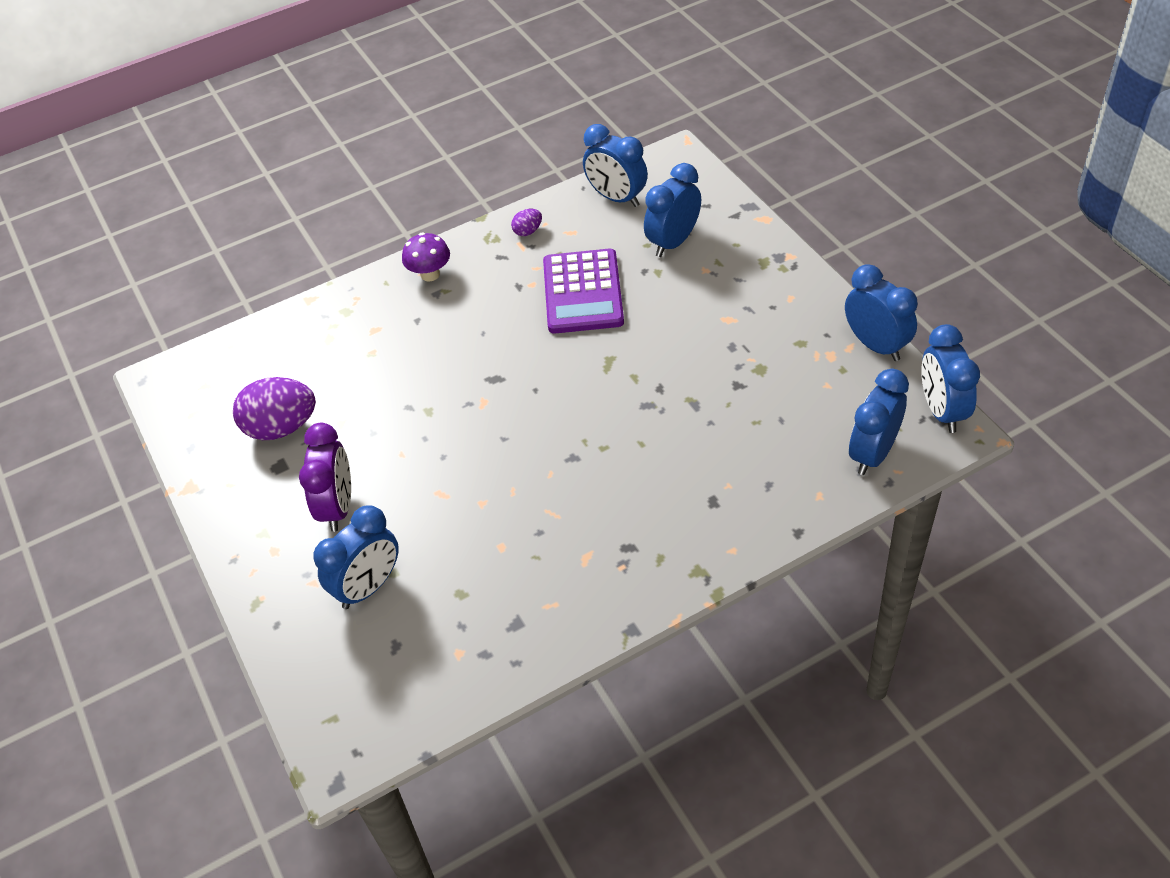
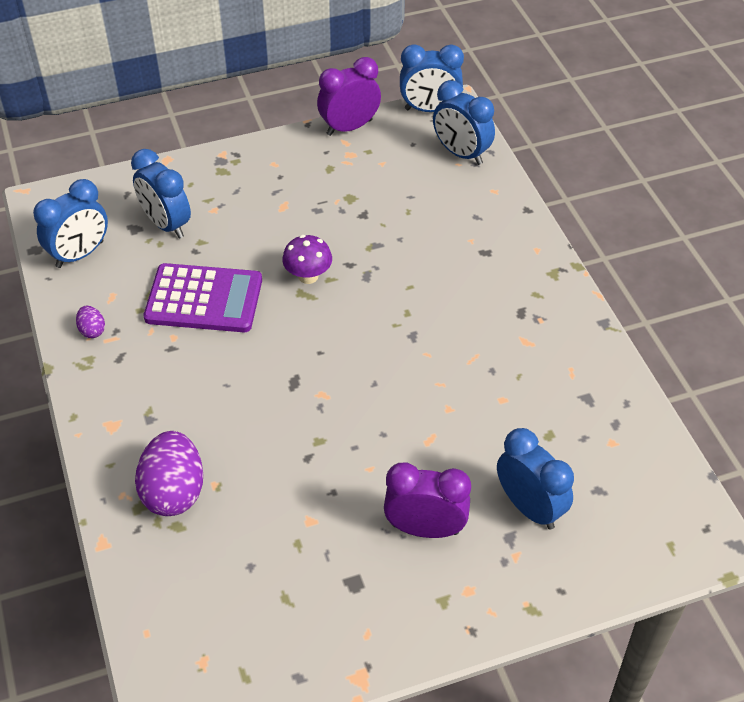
camera: 85 degrees left, 0 degrees up
purple egg [233,377,316,440] -> purple egg moved to [135,431,203,516]
purple mushroom [402,232,450,282] -> purple mushroom moved to [282,235,332,284]
blue clock [845,264,918,361] -> purple clock [317,57,381,136]

